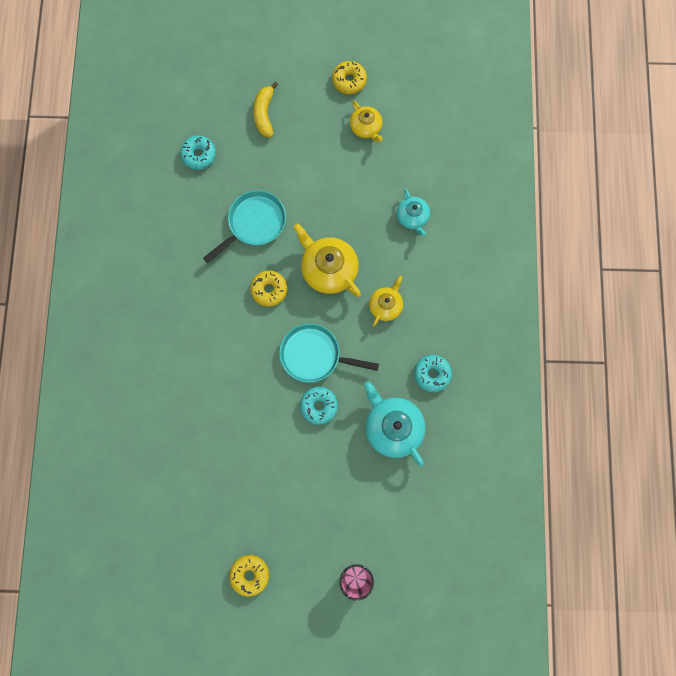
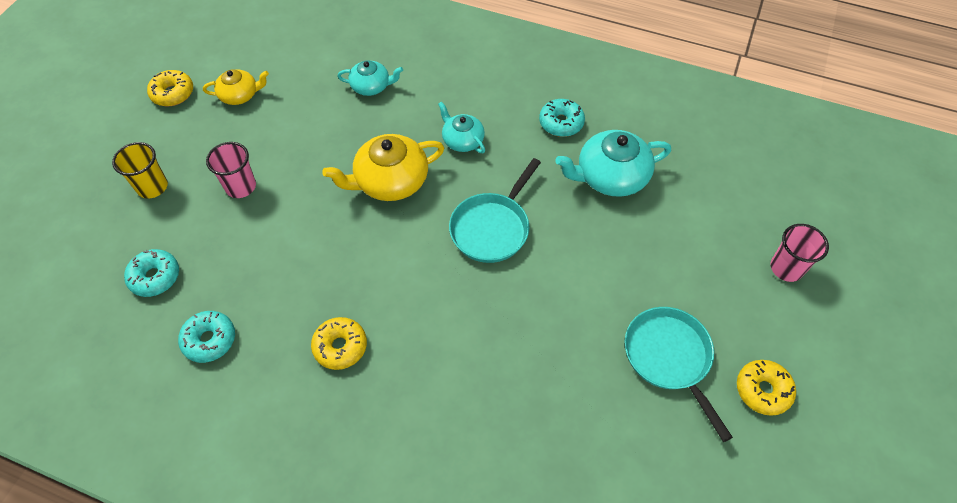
camera: 70 degrees left, 20 degrees down
turquoise pan [203,190,286,263] -> turquoise pan moved to [625,307,733,442]
yellow donut [250,270,287,307] -> yellow donut moved to [311,317,367,370]
yellow banana [253,82,278,137] -> yellow cup [112,142,168,199]
turquoise donut [300,387,338,425] -> turquoise donut moved to [178,311,235,363]
yellow teapot [369,276,403,326] -> turquoise teapot [438,101,485,153]
none -> pink cup [206,142,256,198]

